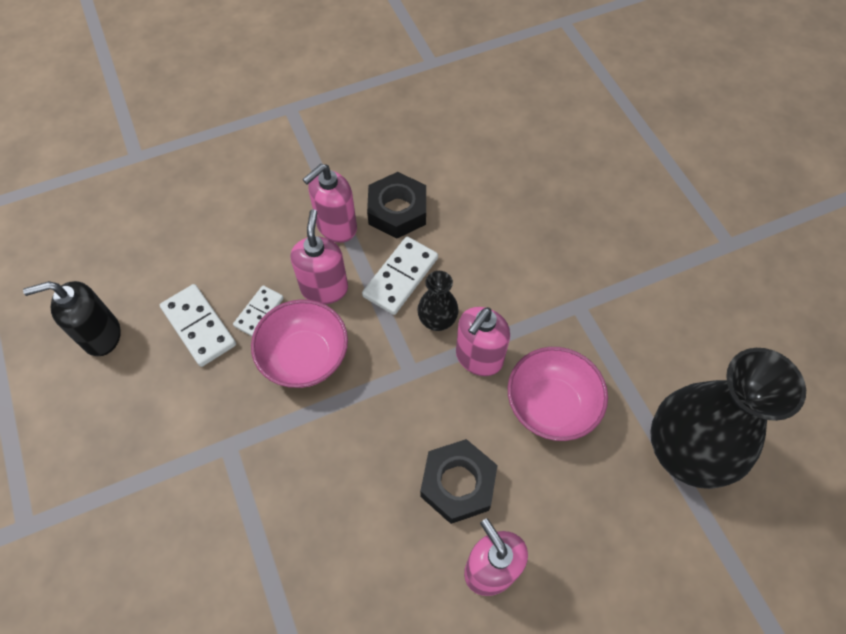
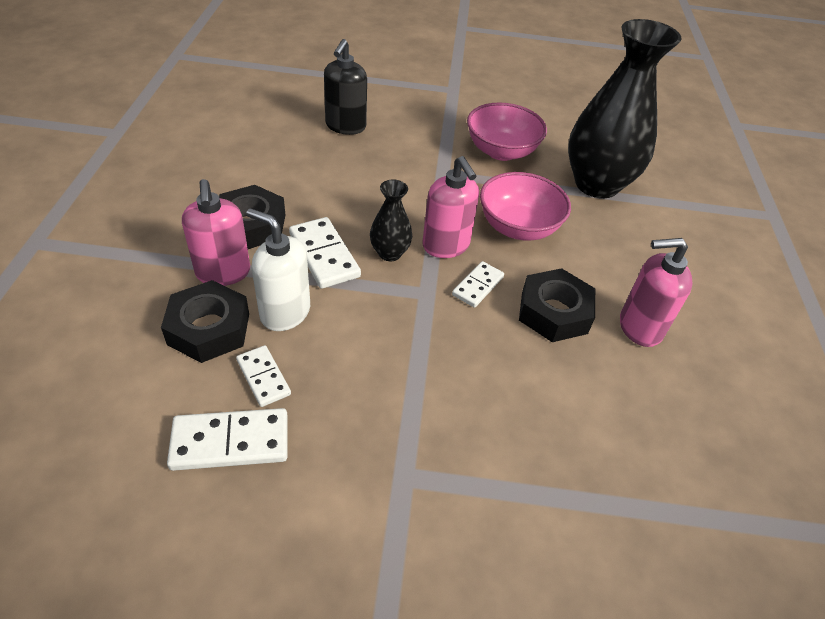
camera: 65 degrees left, 15 degrees down
black soap dispenser [23,281,121,356] -> black soap dispenser moved to [324,39,367,135]
pink bowl [251,299,348,388] -> pink bowl moved to [467,103,547,161]
pink soap dispenser [291,209,348,304] -> white soap dispenser [246,208,310,331]
none -> black nut [161,280,249,363]
none -> white domino [452,261,504,308]

